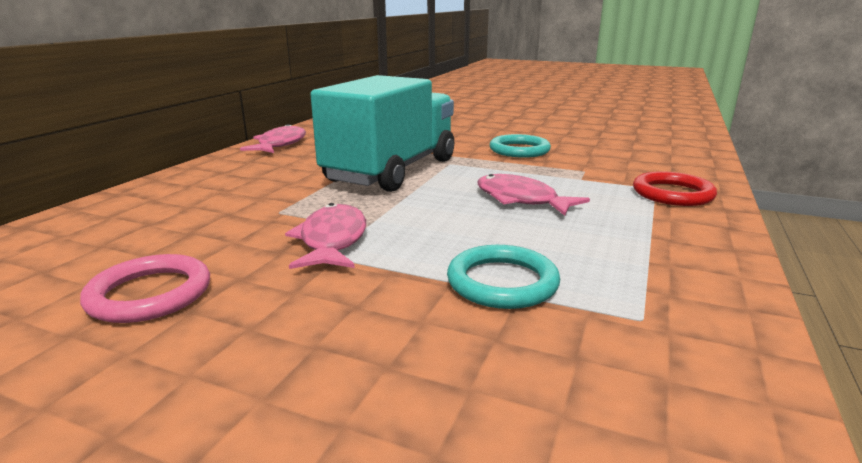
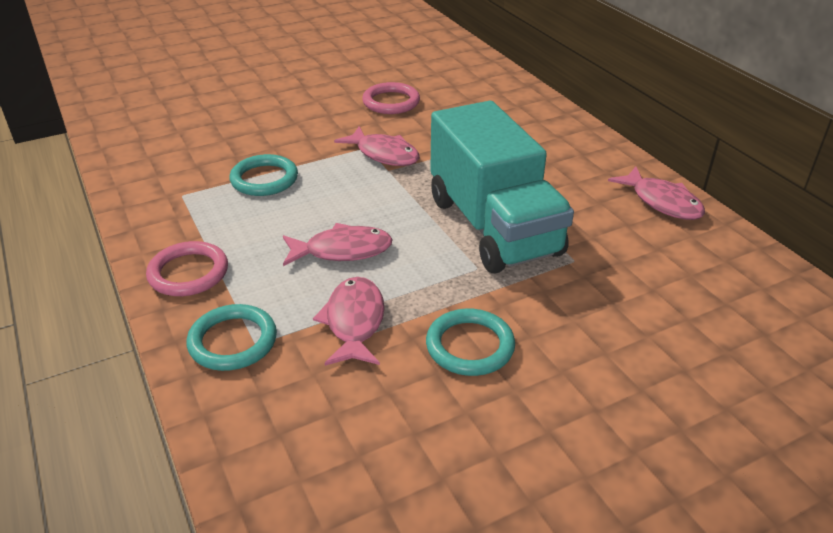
camera: 130 degrees right, 15 degrees up
red ring [633,171,717,206] -> turquoise ring [187,304,277,371]
none -> pink ring [146,241,228,296]
none -> pink fish [313,277,385,366]

